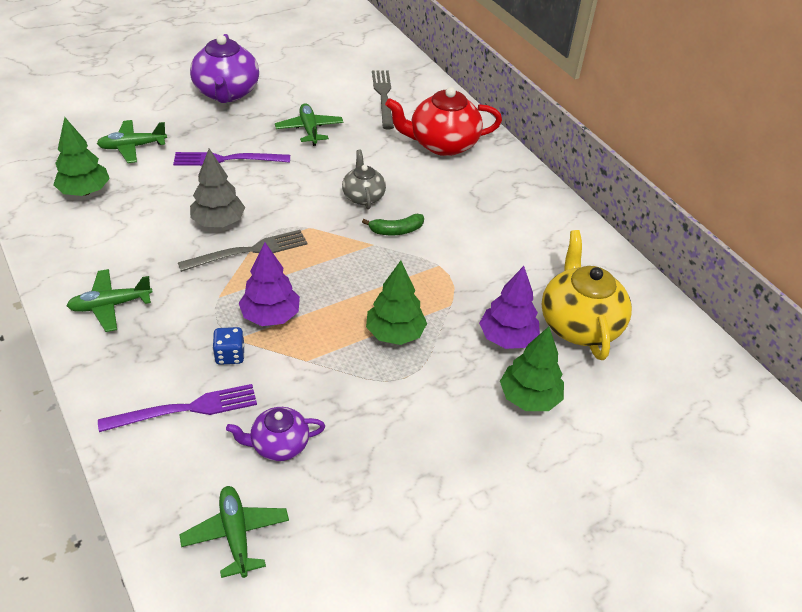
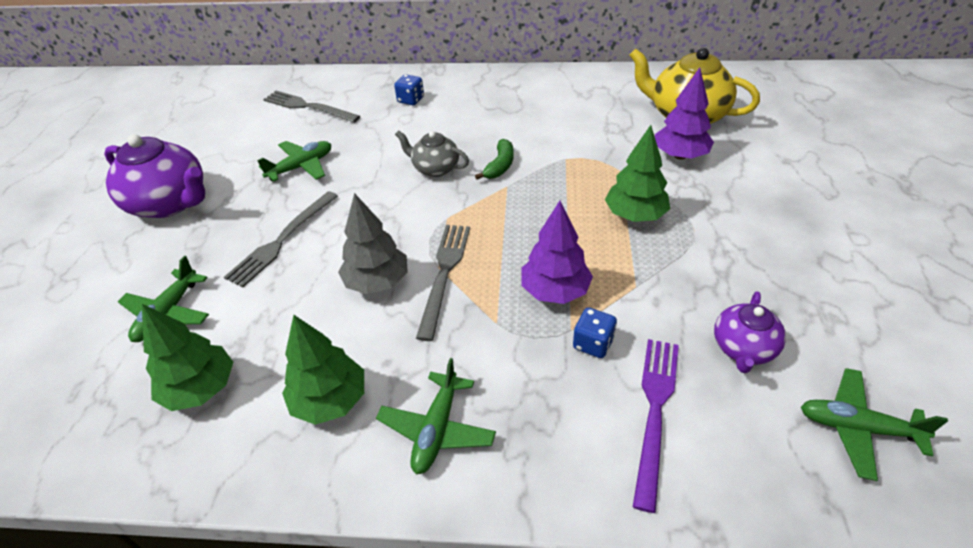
camera: 50 degrees left, 0 degrees up
purple fork [173,152,290,166] -> grey fork [224,191,338,287]
green plane [275,103,343,146] -> green plane turned 120 degrees clockwise [257,141,331,182]
red teapot [385,87,502,156] -> blue dice [394,74,424,105]
green tree [500,327,564,411] -> green tree moved to [282,315,364,425]

